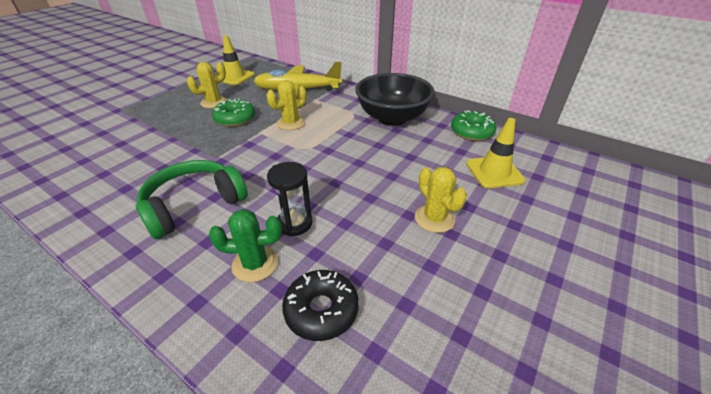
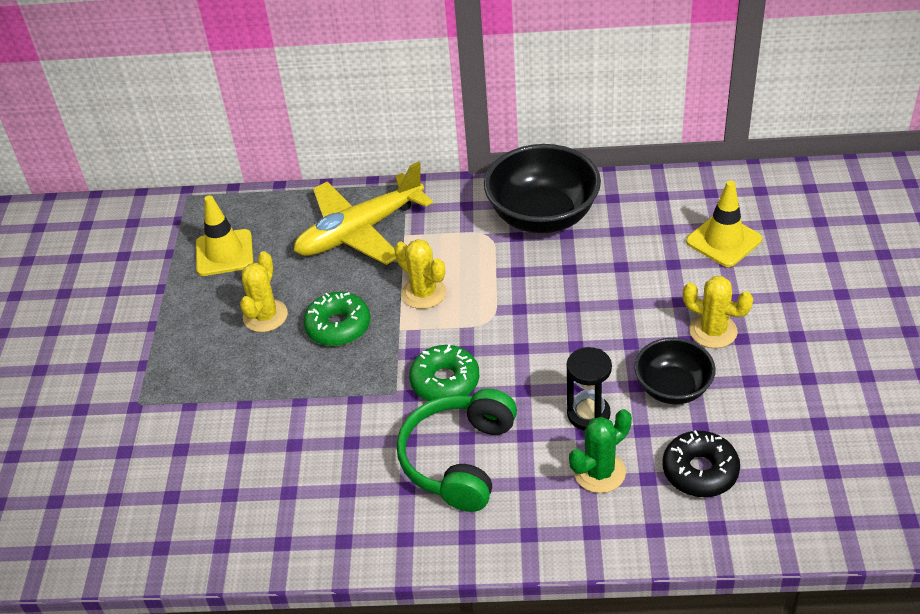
camera: 30 degrees left, 5 degrees up
yellow cactus [266,80,306,130] -> yellow cactus turned 60 degrees counterclockwise [394,239,446,309]
green donut [451,110,496,141] -> green donut moved to [409,344,479,401]
none -> black bowl [634,338,716,405]

